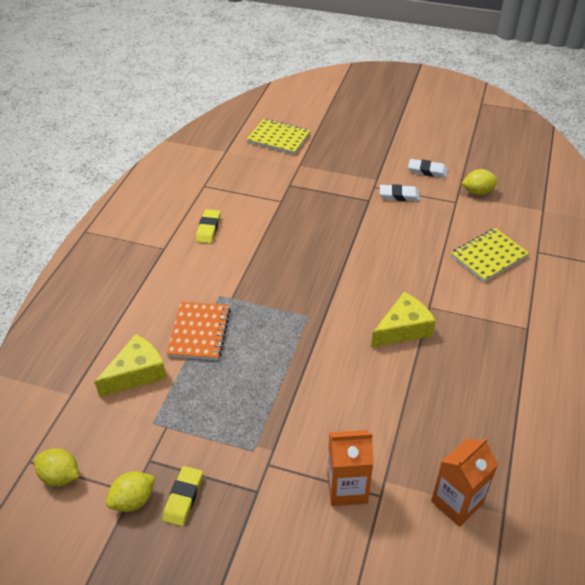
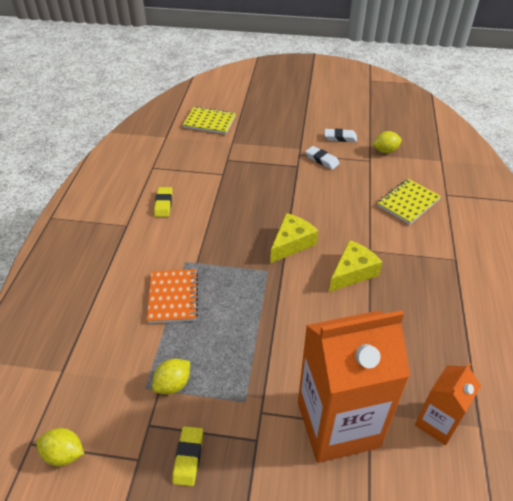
camera: 10 degrees left, 0 degrees up
yellow cheese [94,334,167,397] -> yellow cheese moved to [270,213,318,263]
yellow lemon [106,471,155,512] -> yellow lemon moved to [152,359,190,394]
orange carton [327,430,373,506] -> orange carton [298,310,410,463], size x1.95
white eraser [380,184,420,201] -> white eraser turned 45 degrees clockwise [305,146,340,170]

